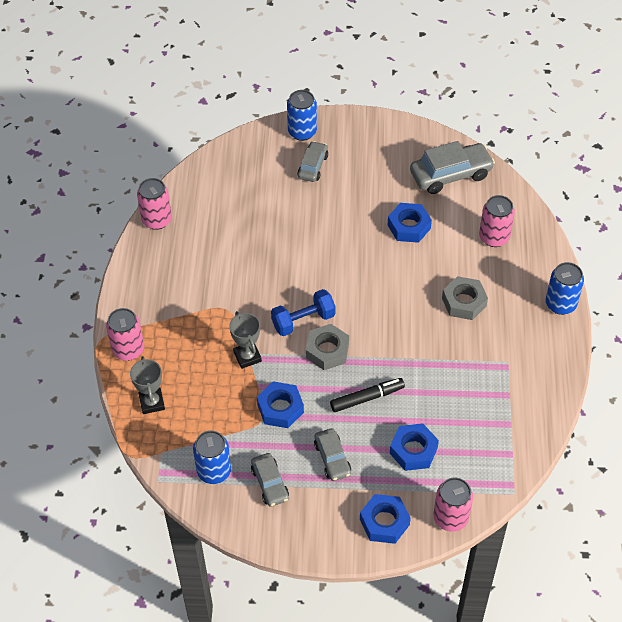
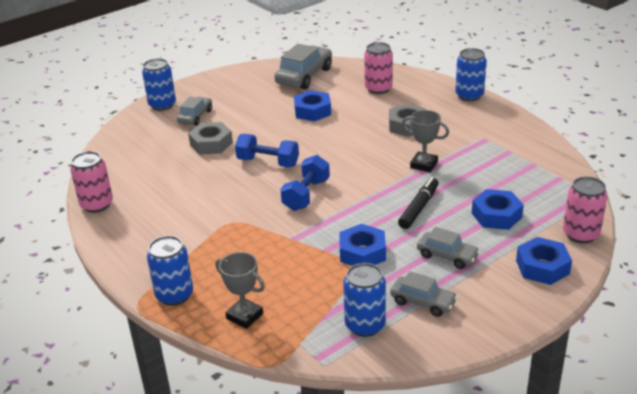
camera: 40 degrees left, 20 degrees down
pink can [106,308,144,361] -> blue can [147,236,193,306]
grey trophy [229,311,262,369] -> grey trophy moved to [402,110,449,172]
grey car [297,141,328,182] -> grey car turned 45 degrees clockwise [177,97,212,126]
grey nut [306,324,349,370] -> grey nut moved to [188,122,233,155]
none -> blue dumbbell [235,134,299,167]

